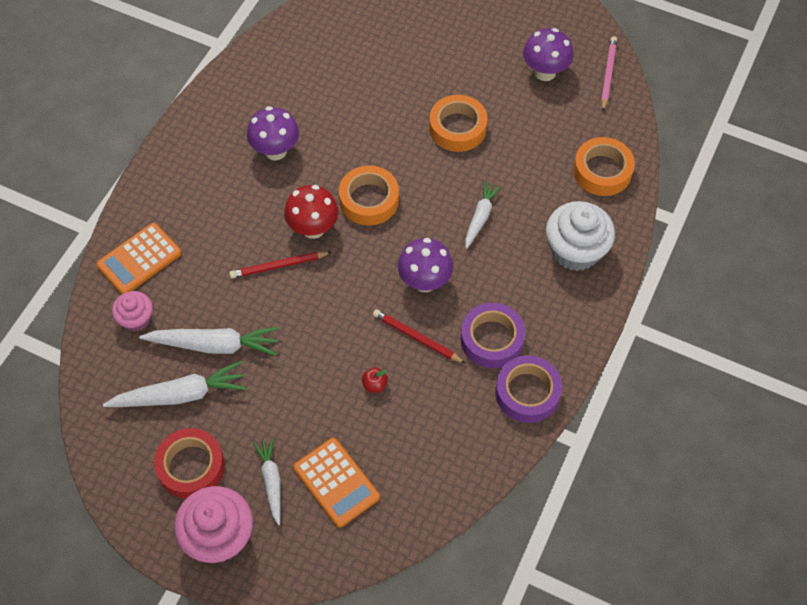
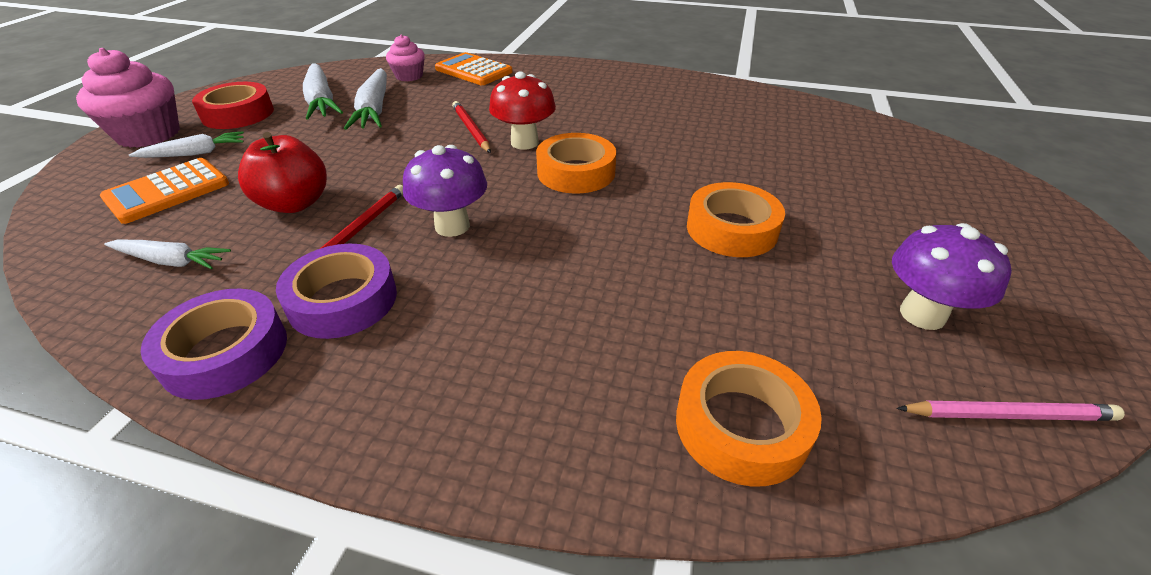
camera: 80 degrees right, 20 degrees down
purple mushroom [247,106,299,161] -> none
red apple [362,367,388,393] -> red apple [238,132,327,213], size x2.24
white carrot [465,181,502,249] -> white carrot moved to [104,240,231,270]
white cupcake [546,201,615,271] -> none

